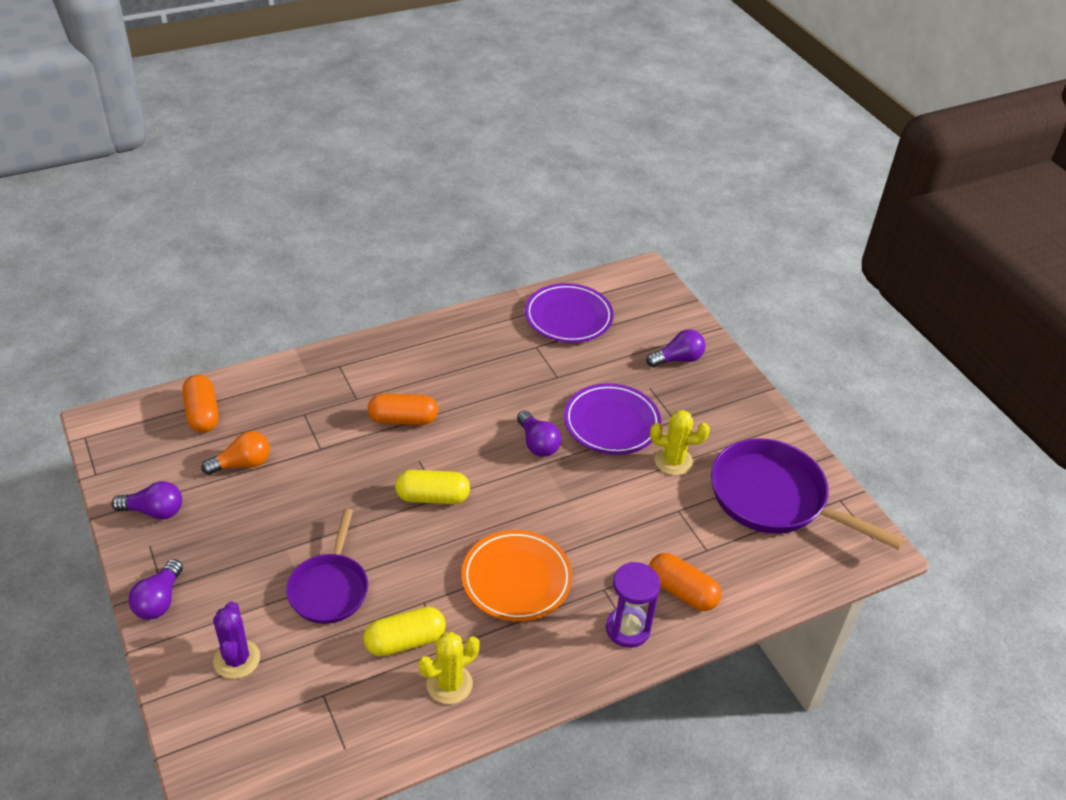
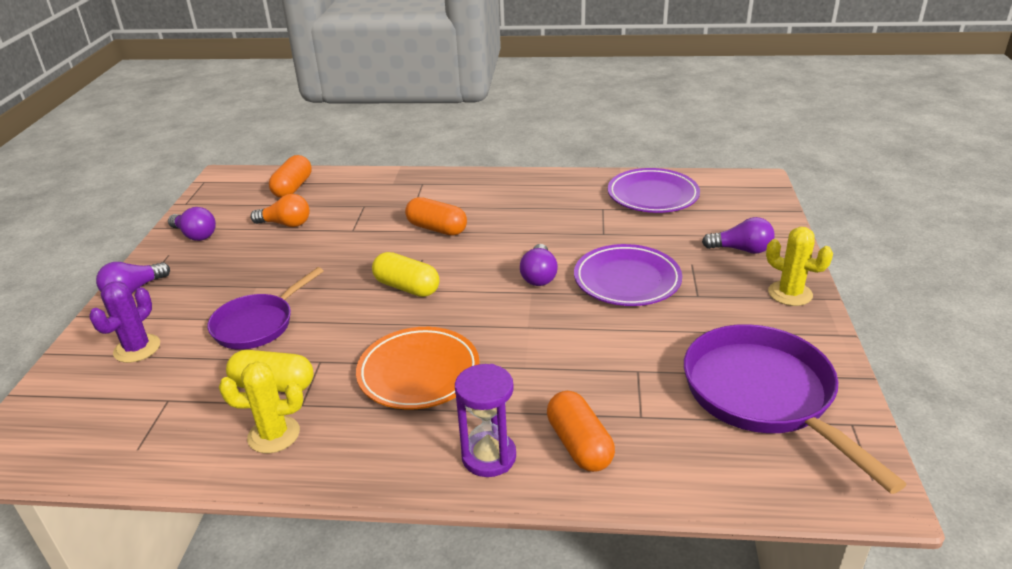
camera: 35 degrees right, 10 degrees down
yellow cactus [650,410,710,475] -> yellow cactus moved to [766,227,833,306]

